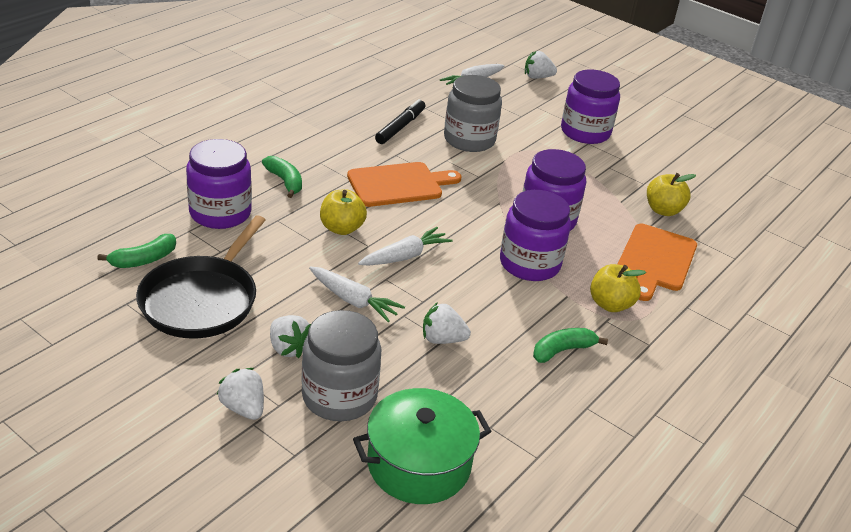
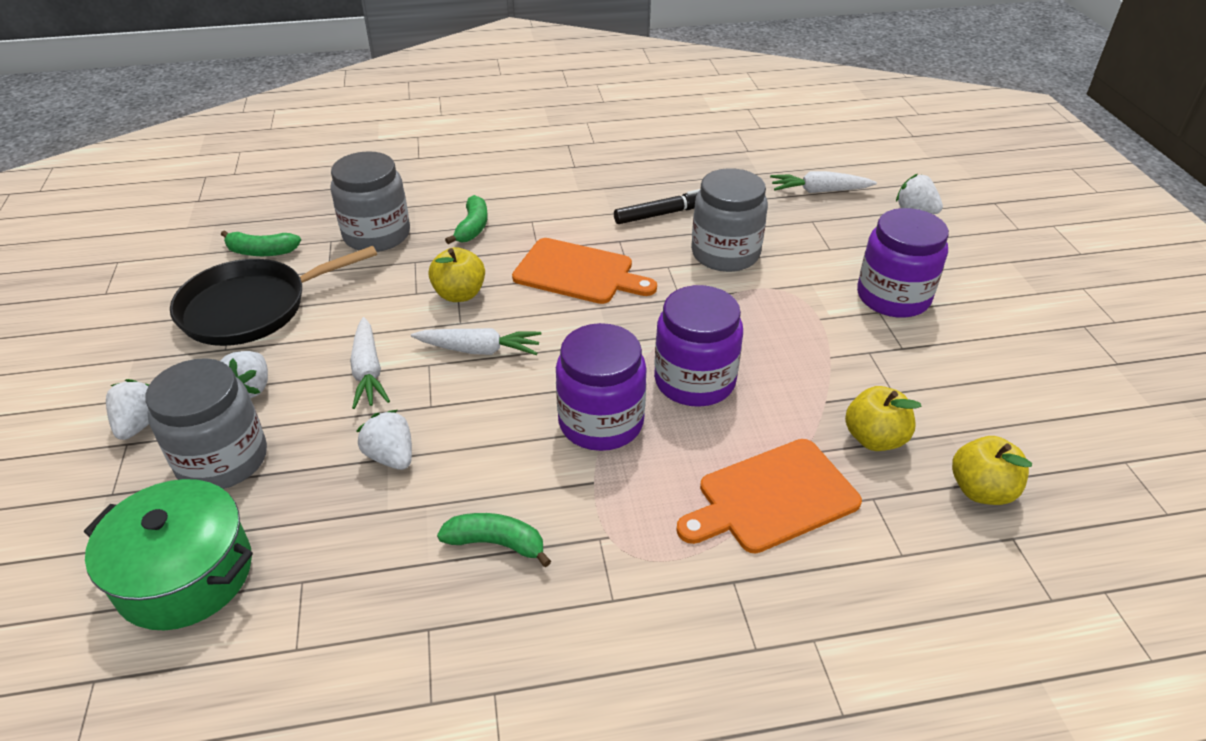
camera: 45 degrees right, 5 degrees up
purple jar [186,139,252,229] -> grey jar [330,151,410,252]
yellow apple [590,264,646,312] -> yellow apple moved to [952,436,1032,505]

